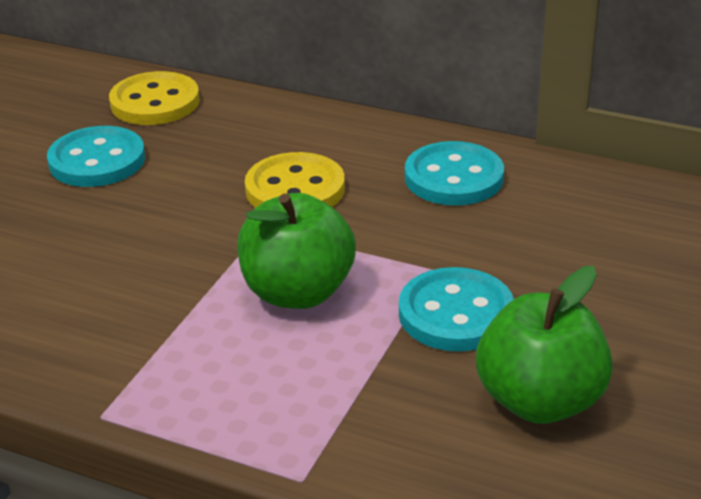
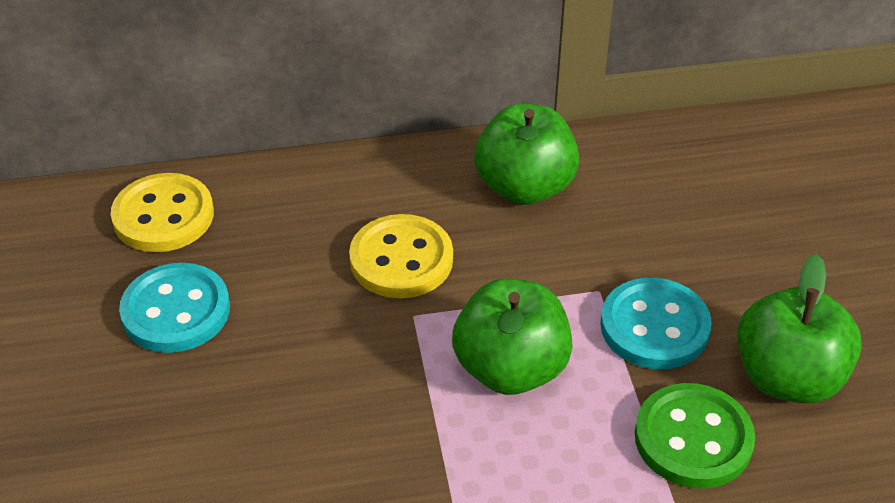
camera: 35 degrees left, 10 degrees up
turquoise button [405,141,504,205] -> green apple [475,104,579,205]
none -> green button [635,383,755,489]

